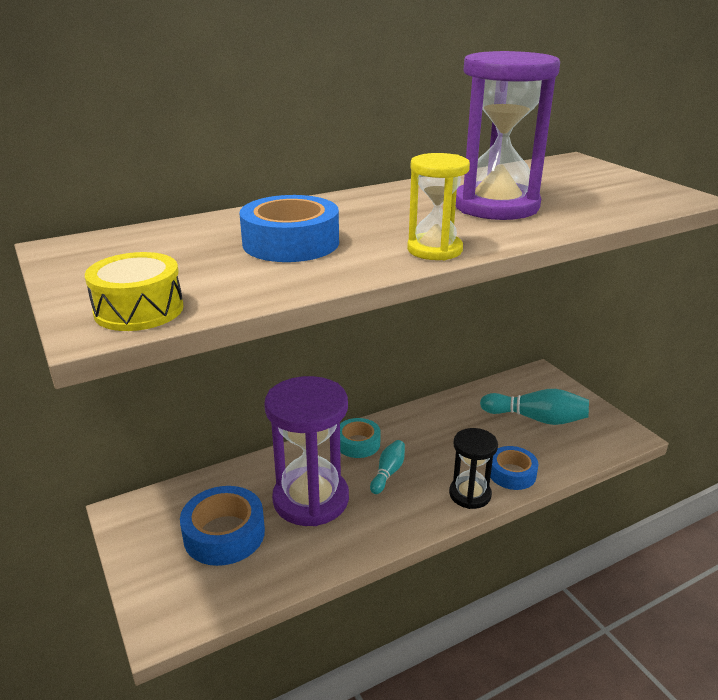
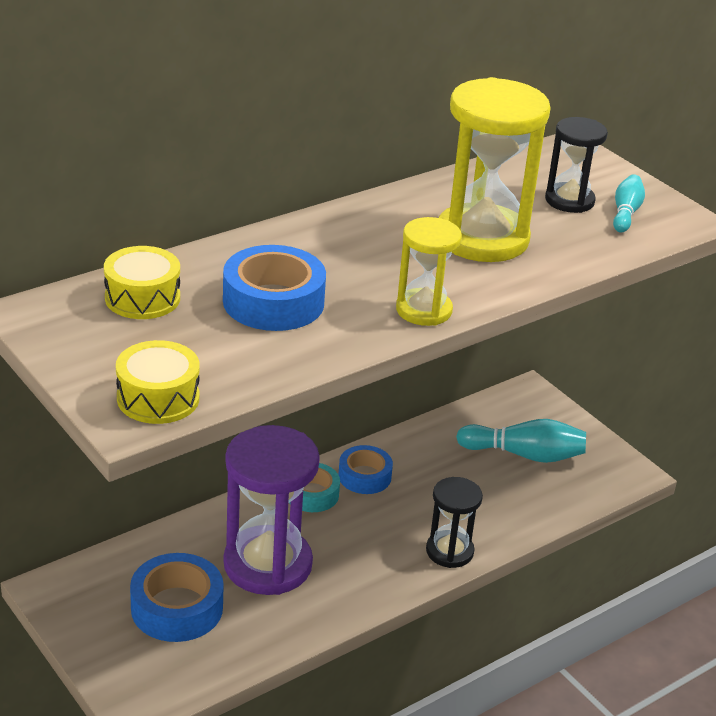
camera: 10 degrees left, 5 degrees up
turquoise bowling pin [370,440,405,494] -> turquoise bowling pin moved to [613,174,645,233]
purple hourglass [456,51,560,220] -> yellow hourglass [439,77,551,262]
blue tape [490,446,538,490] -> blue tape moved to [338,445,393,494]
none -> yellow drum [104,246,180,319]
none -> black hourglass [545,117,608,213]

